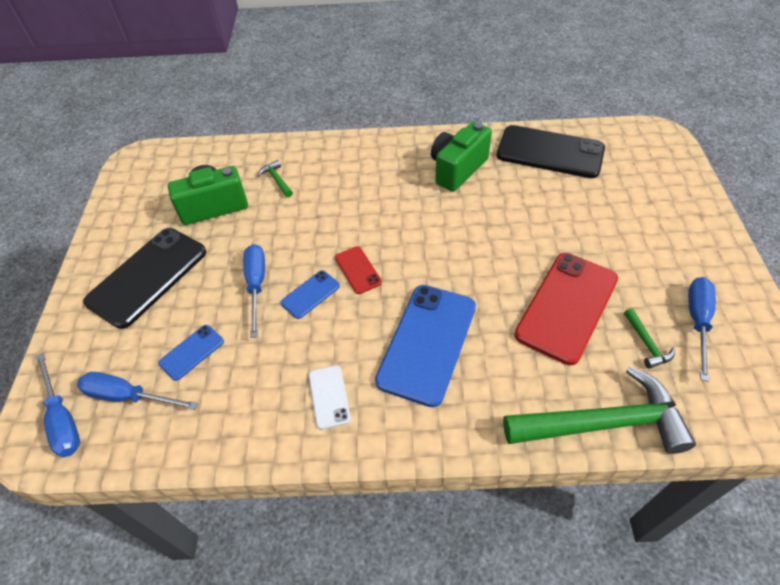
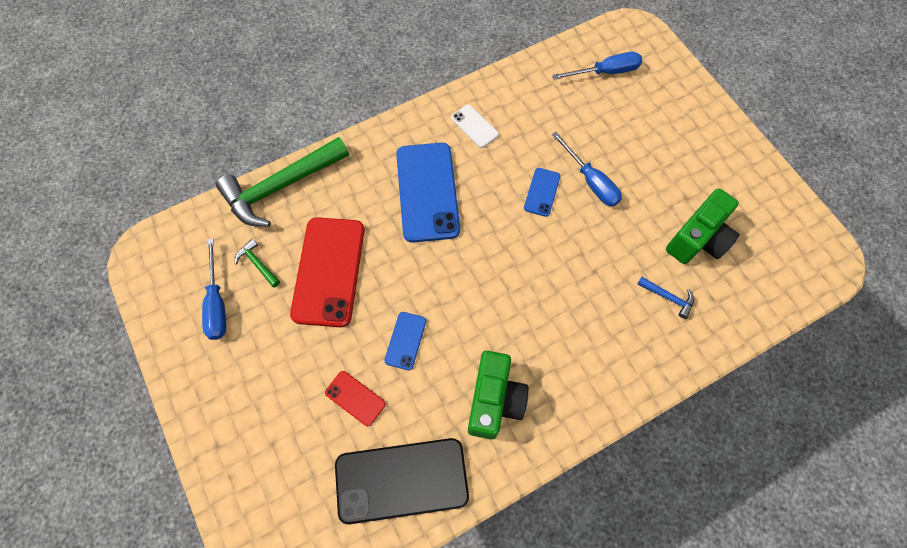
camera: 150 degrees right, 15 degrees up
blue screwdriver [36,353,80,458] -> none
black phone [83,228,206,329] -> none
blue phone [158,325,224,381] -> blue phone moved to [384,312,426,370]
green hammer [258,160,293,198] -> blue hammer [638,277,694,319]
red phone [335,246,382,294] -> red phone moved to [325,371,386,426]

